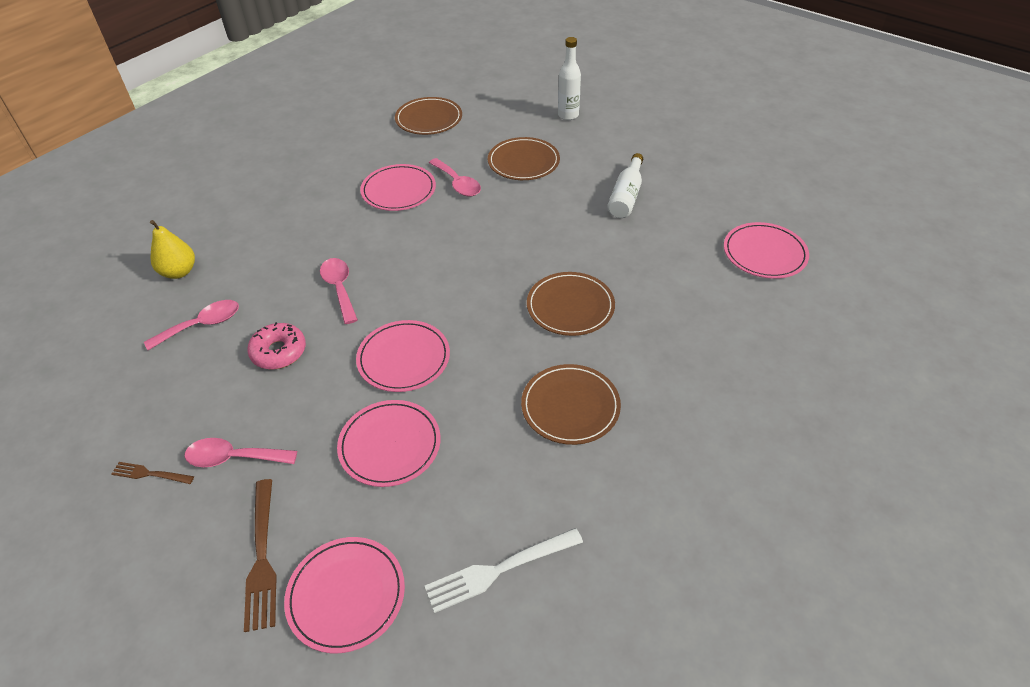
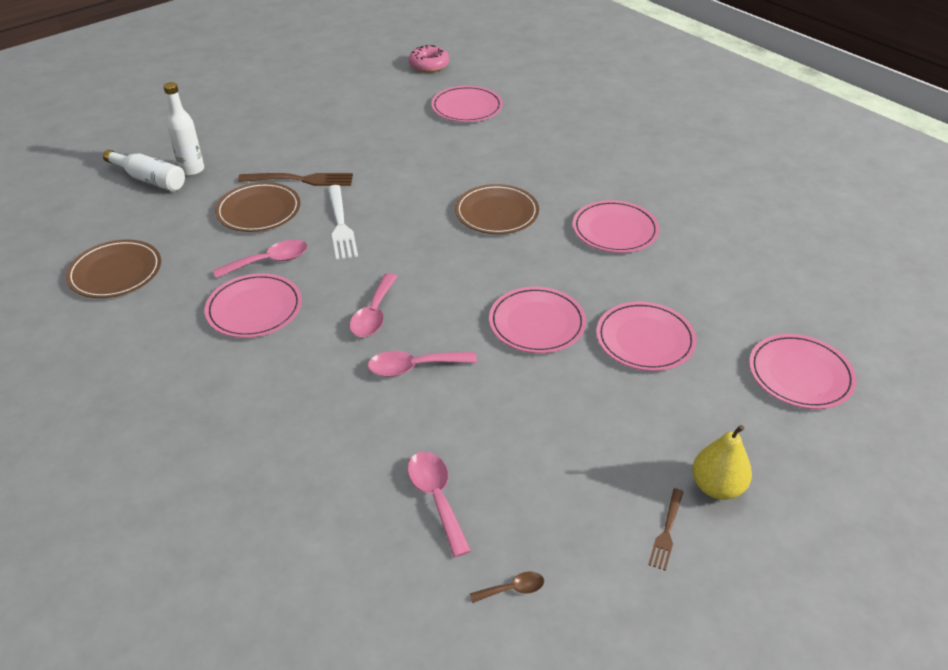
camera: 80 degrees left, 5 degrees down
yellow pear [150,220,195,279] -> yellow pear moved to [692,425,752,500]
pink spoon [184,438,297,467] -> pink spoon moved to [350,273,398,337]
brown fork [244,479,277,632] -> brown fork moved to [238,173,353,186]
pink donut [247,322,306,369] -> pink donut moved to [409,45,449,73]
white fork [424,528,583,613] -> white fork moved to [328,185,358,260]
brown plate [521,364,621,445] -> pink plate [573,200,659,253]
white bottle [607,153,643,218] -> white bottle moved to [103,150,185,192]
none -> brown spoon [470,571,544,603]

